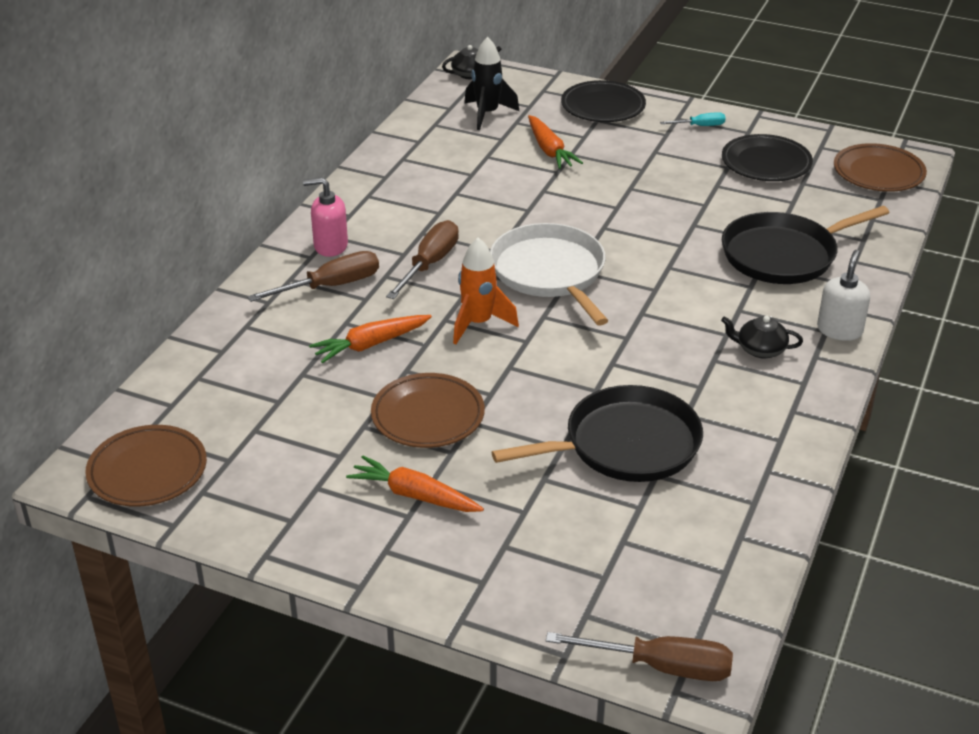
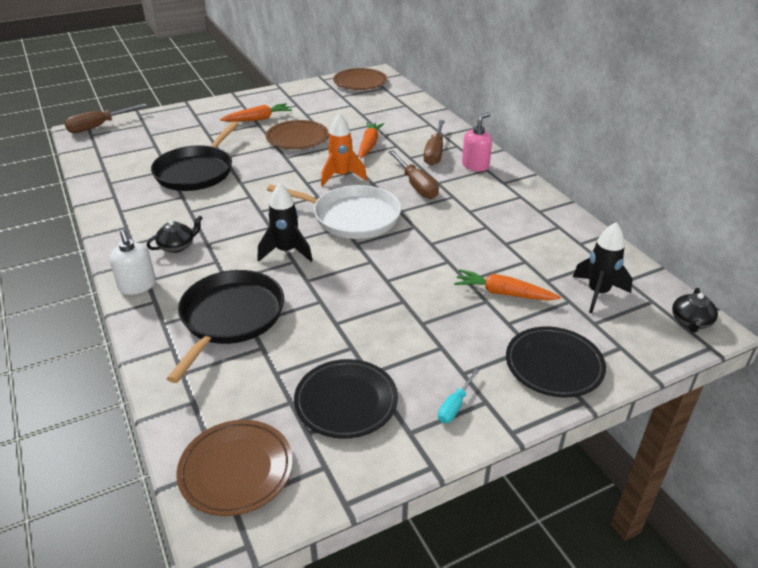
camera: 130 degrees right, 0 degrees up
none -> black rocket [258,183,313,262]

